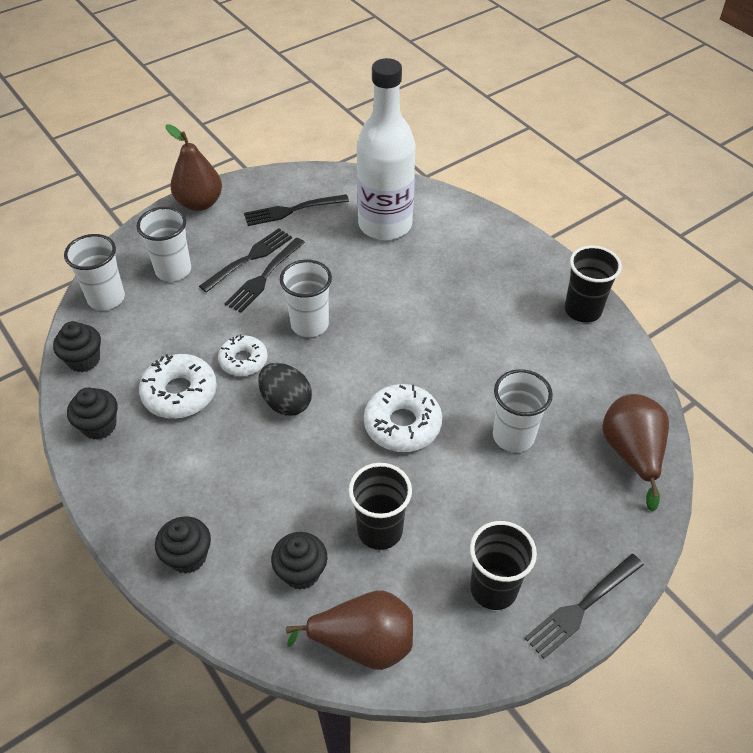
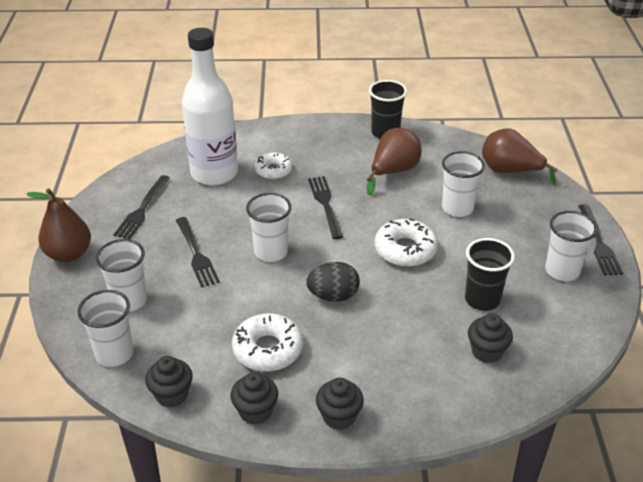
camera: 55 degrees left, 10 degrees down
black cupcake [155,516,211,574] -> black cupcake moved to [316,378,364,430]
black fork [199,228,292,293] -> black fork moved to [308,176,343,239]
white donut [218,334,268,376] -> white donut moved to [255,152,292,180]
brown pear [286,591,413,670] -> brown pear moved to [366,128,422,195]
black cup [470,521,537,610] -> white cup [545,211,598,281]

